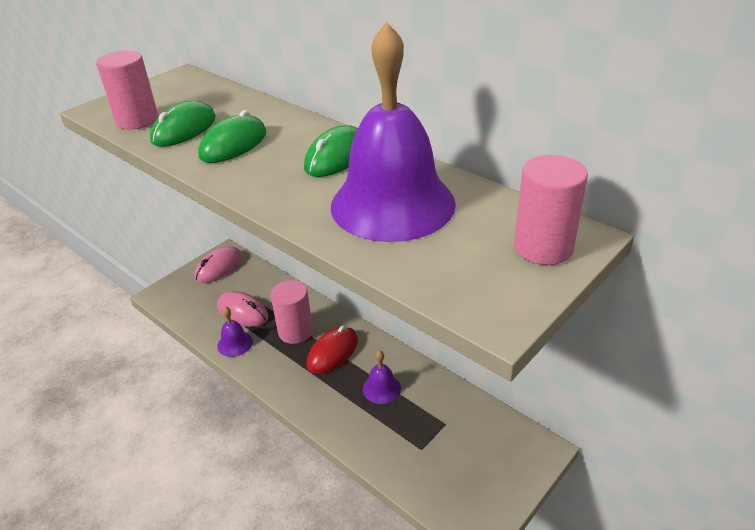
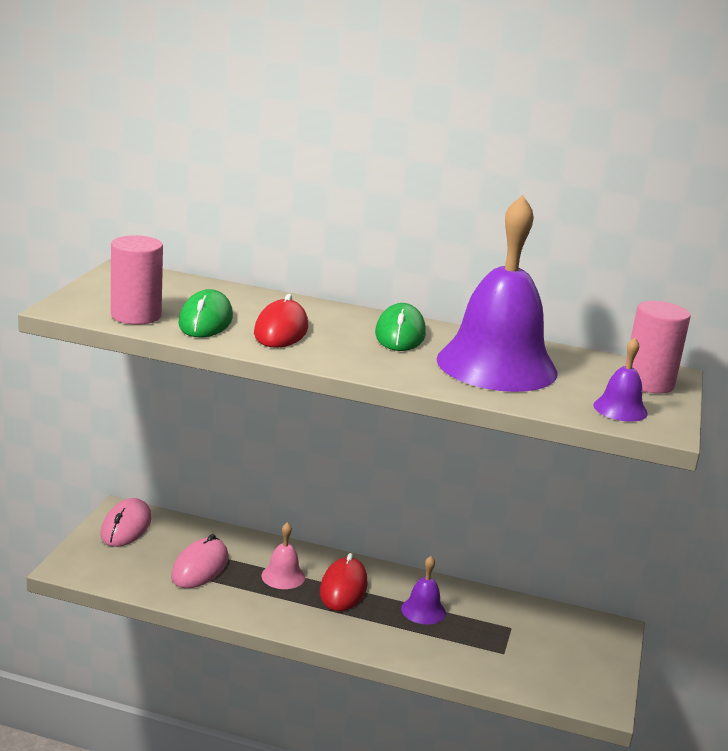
camera: 30 degrees left, 15 degrees down
green mouse [198,110,266,163] -> red mouse [254,294,308,348]
pink mouse [217,291,269,327] -> pink mouse turned 75 degrees counterclockwise [171,534,228,588]
purple bell [217,306,253,357] -> purple bell moved to [593,338,648,422]
pink cylinder [271,280,313,344] -> pink bell [261,522,305,589]

